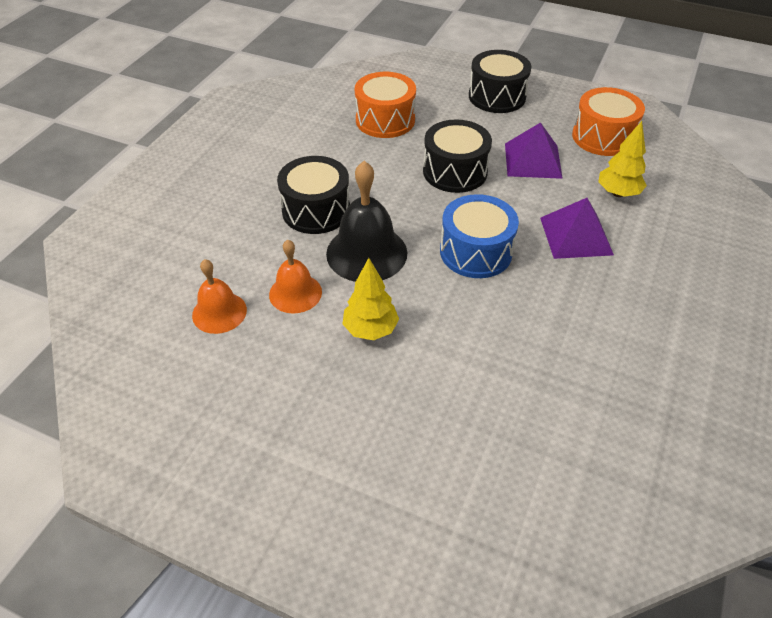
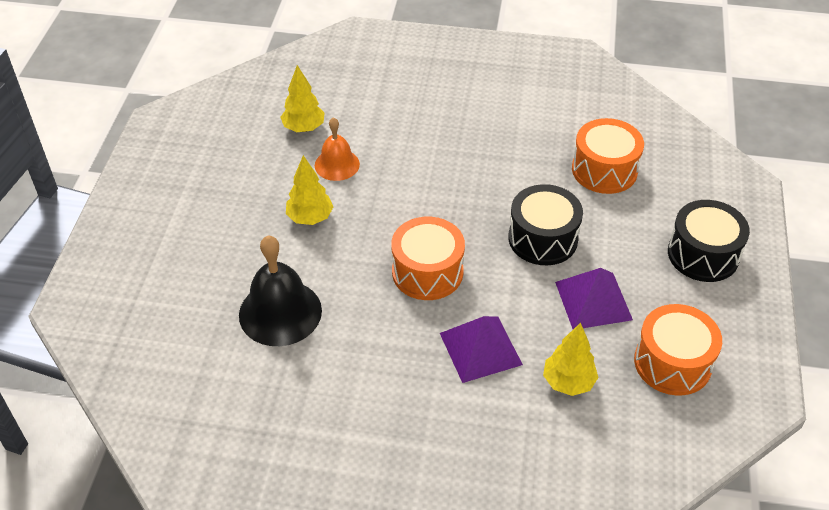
camera: 75 degrees right, 0 degrees up
orange bell [192,259,247,334] -> yellow tree [281,65,325,132]
black drum [277,156,350,234] -> none
black bell [326,161,407,282] -> black bell moved to [239,236,322,346]
blue drum [440,194,519,278] -> orange drum [391,217,465,300]

